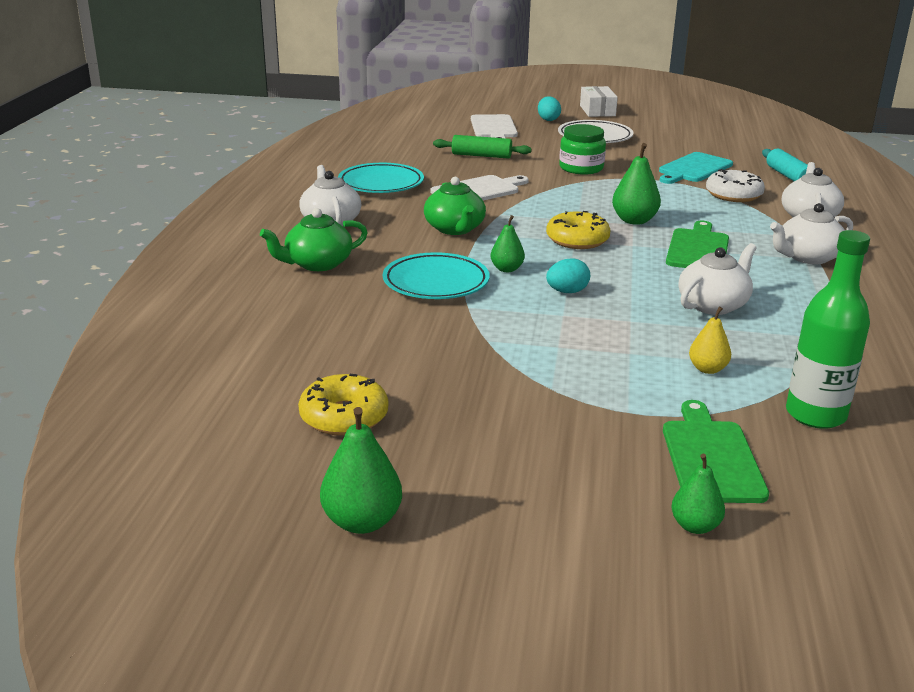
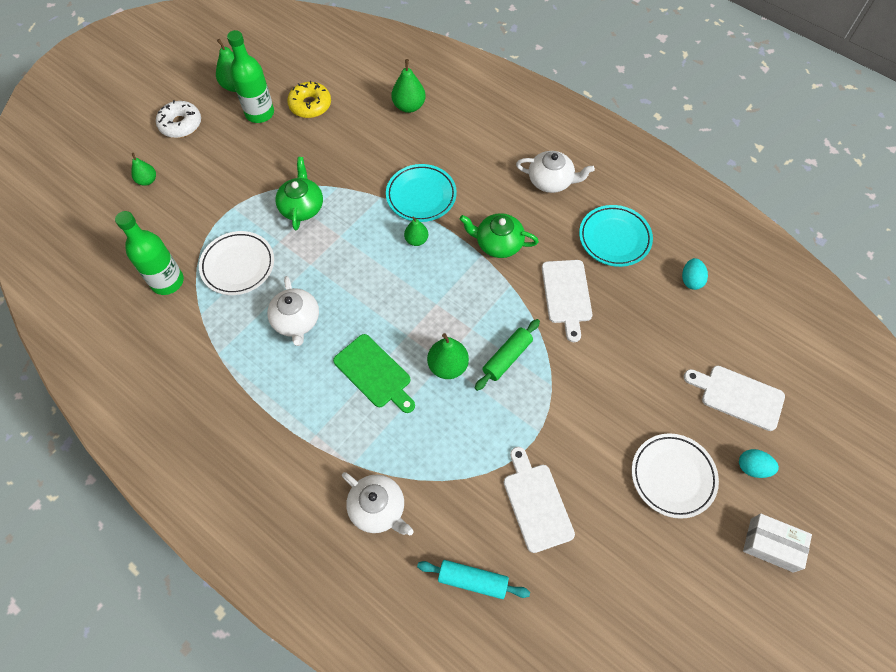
camera: 120 degrees right, 35 degrees up
green teapot [260,208,368,271] -> green teapot moved to [275,157,323,230]
green rolling pin [433,135,532,159] -> green rolling pin moved to [475,319,540,391]
yellow donut [546,211,611,249] -> none
turquoise egg [546,258,590,293] -> turquoise egg moved to [682,258,708,290]
green jar [559,124,606,175] -> none
turquoise cutting board [659,152,733,184] -> white cutting board [504,447,575,553]
green cutting board [663,400,769,503] -> none
yellow pear [689,306,731,374] -> white plate [199,231,274,295]
white donut [706,169,765,202] -> white donut moved to [156,100,201,138]
white teapot [770,203,853,265] -> none
none -> green bottle [227,30,274,123]
none -> green pear [391,59,426,113]

